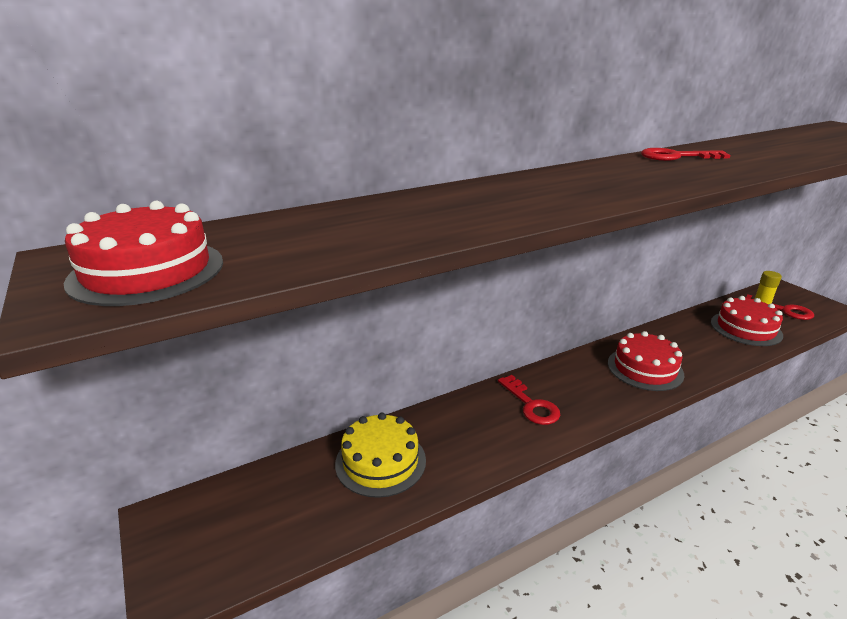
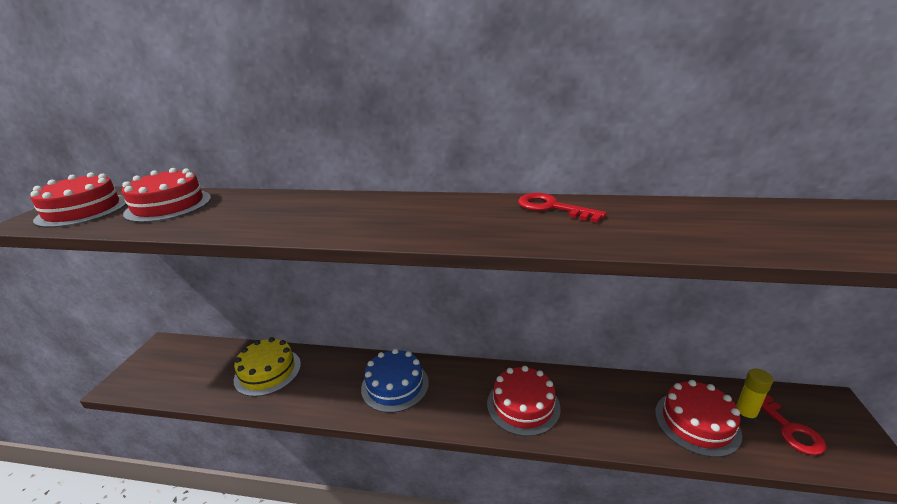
camera: 40 degrees right, 0 degrees up
red key [498,375,560,425] -> blue cake [361,349,429,413]
none -> red cake [122,168,211,223]

